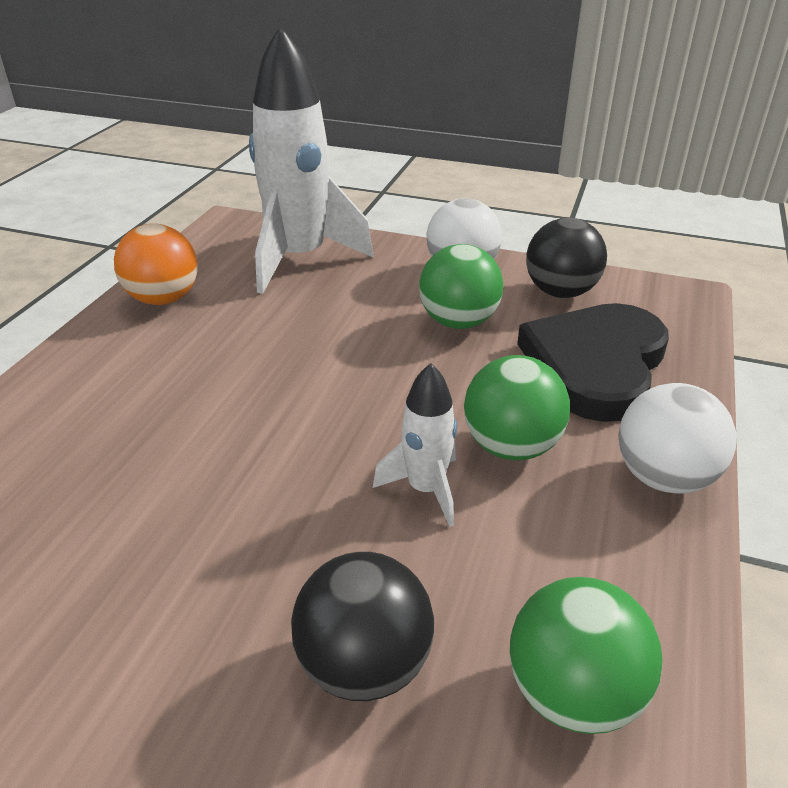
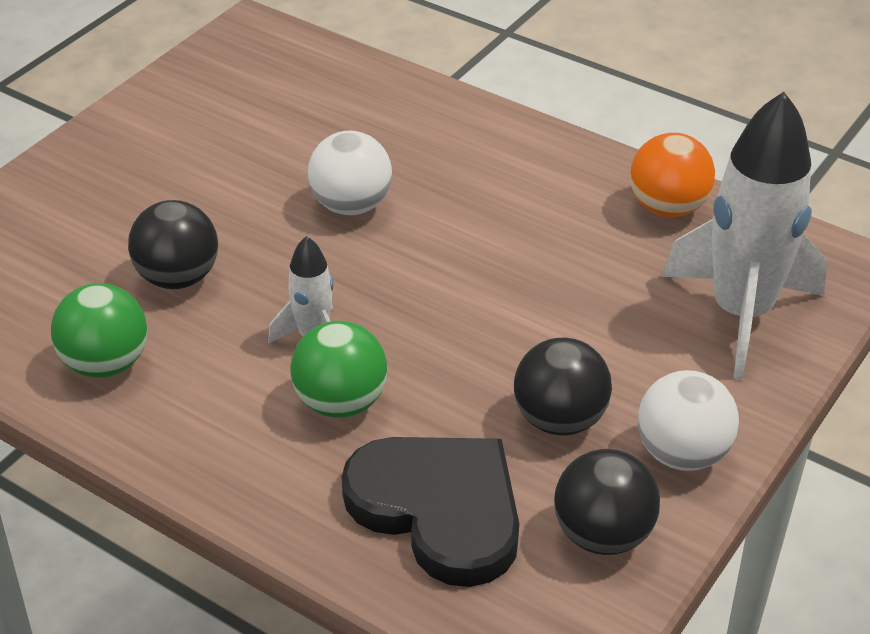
camera: 105 degrees right, 5 degrees up
green ball [419,244,503,329] -> black ball [514,338,612,436]
white ball [618,383,736,494] -> white ball moved to [308,131,392,215]

